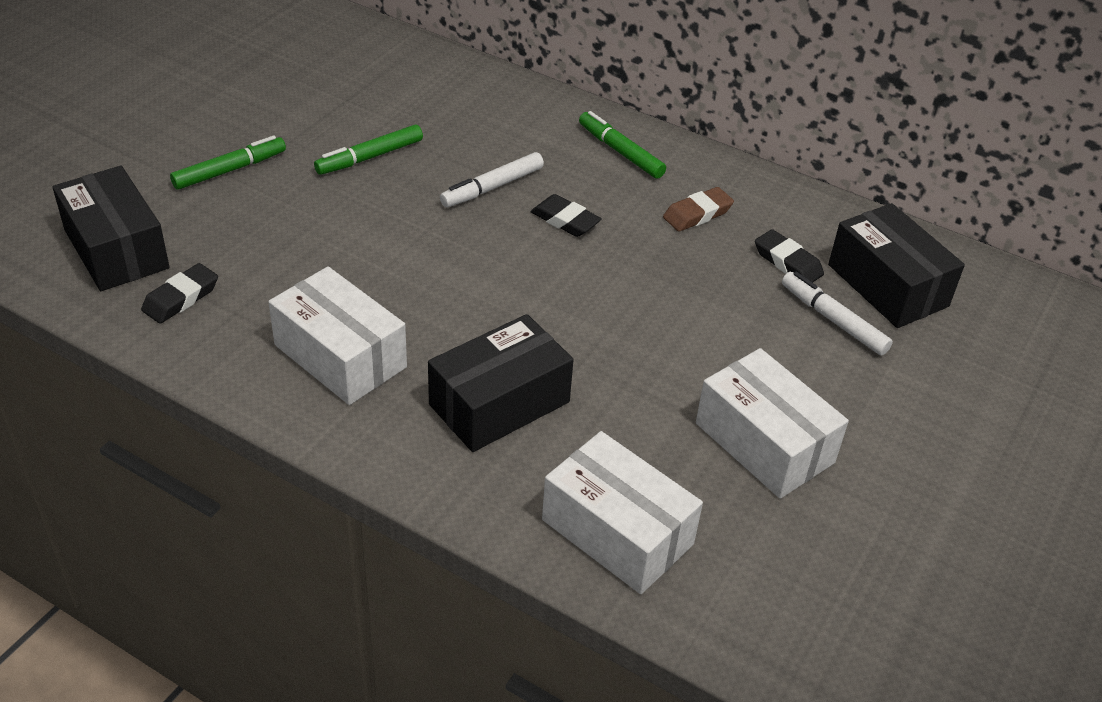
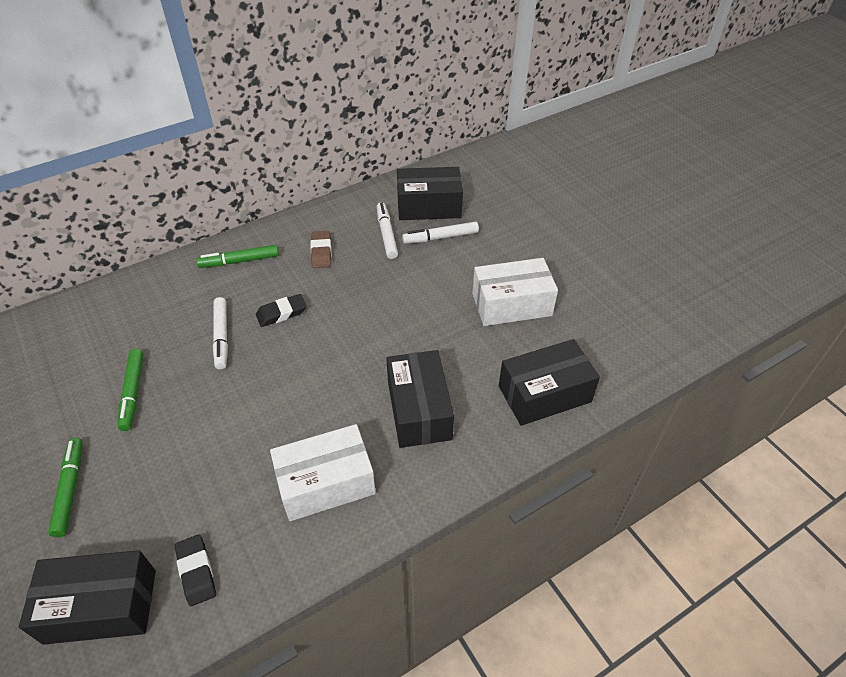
camera: 60 degrees left, 5 degrees up
white box [542,431,703,594] -> black box [499,339,600,426]
black eraser [755,229,824,283] -> white marker [377,202,398,259]

